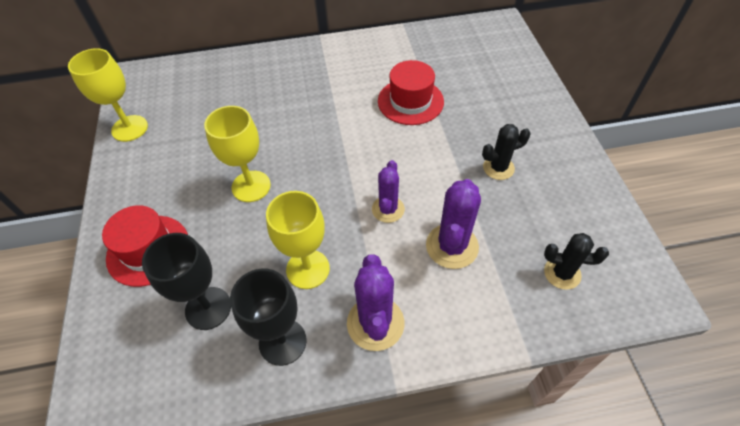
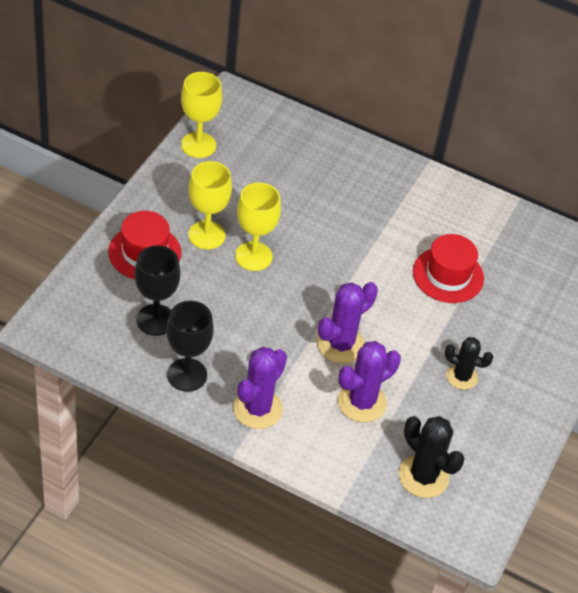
camera: 30 degrees right, 5 degrees down
yellow goblet [266,191,330,289] -> yellow goblet moved to [188,161,232,249]
purple cactus [372,160,405,223] -> purple cactus [317,282,378,363], size x1.51
black cactus [544,233,609,290] -> black cactus [399,416,465,498], size x1.51

